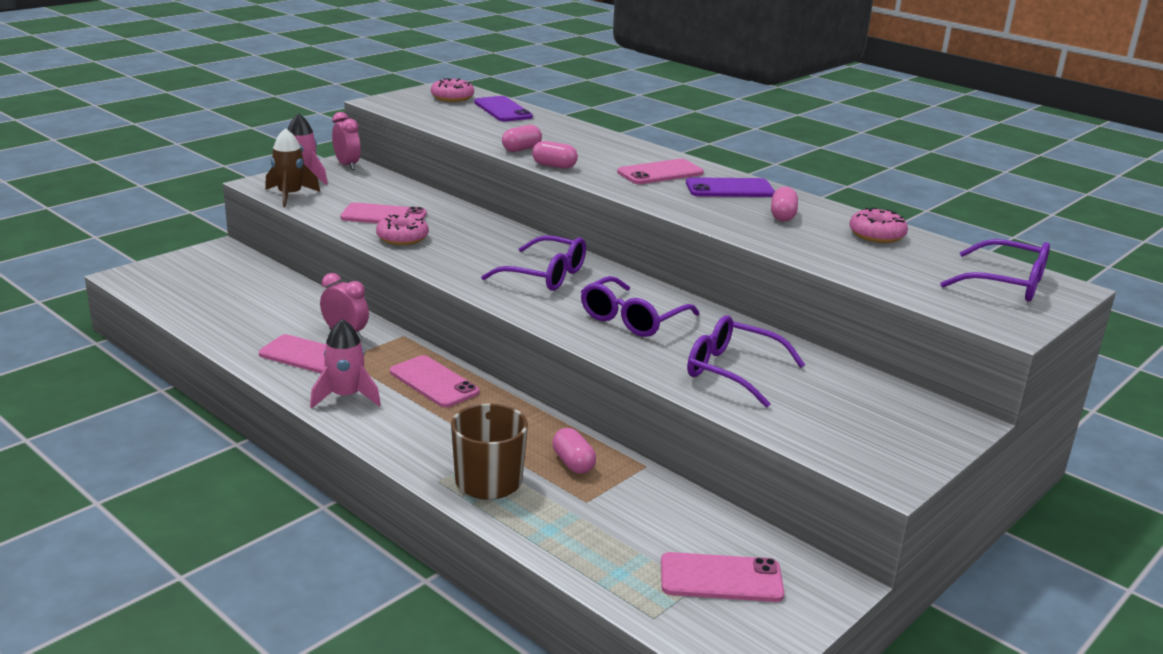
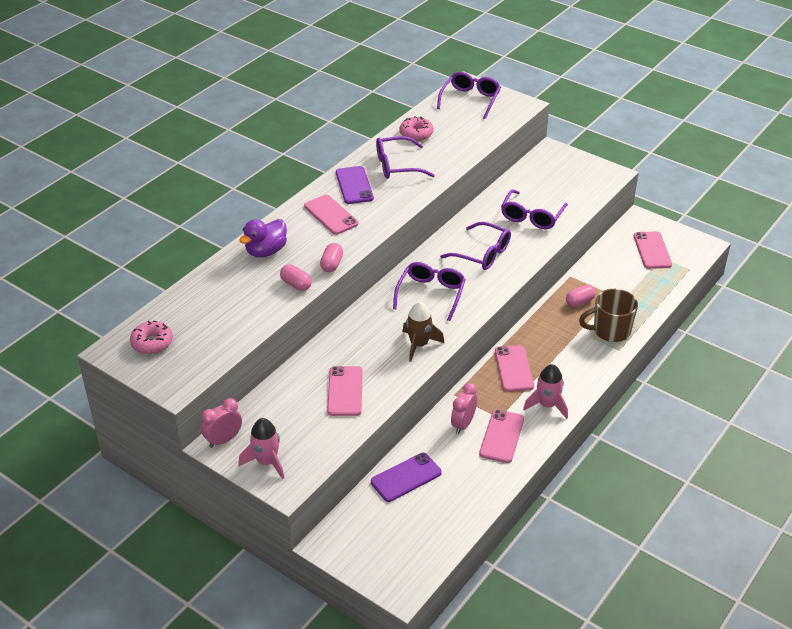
camera: 95 degrees left, 15 degrees up
brown rocket [265,128,320,207] -> brown rocket moved to [403,302,444,362]
pink donut [376,213,429,245] -> none
pink phone [390,355,480,408] -> pink phone turned 45 degrees counterclockwise [495,345,534,392]
purple phone [474,96,533,122] -> purple phone moved to [371,453,442,502]
pink capsule [771,187,798,221] -> purple glasses [376,136,435,179]
none -> purple duck [239,219,287,257]

